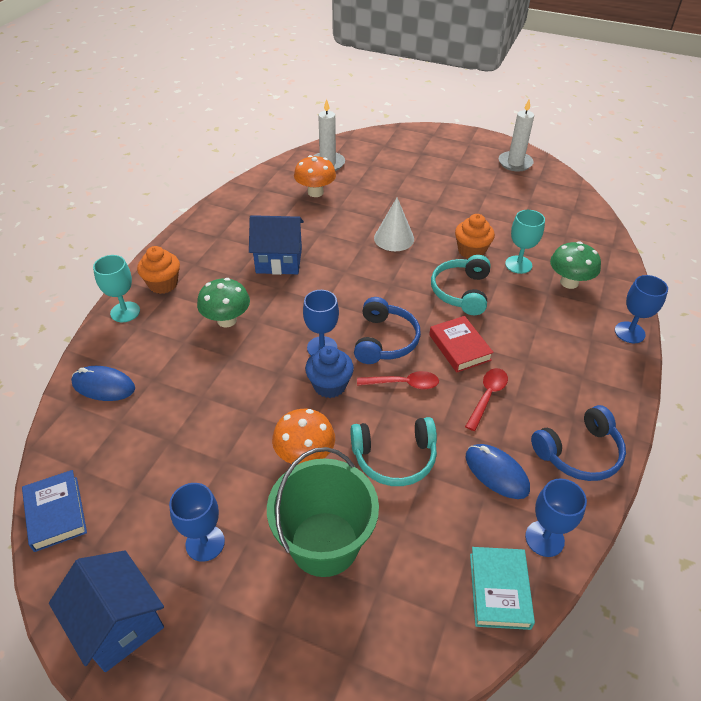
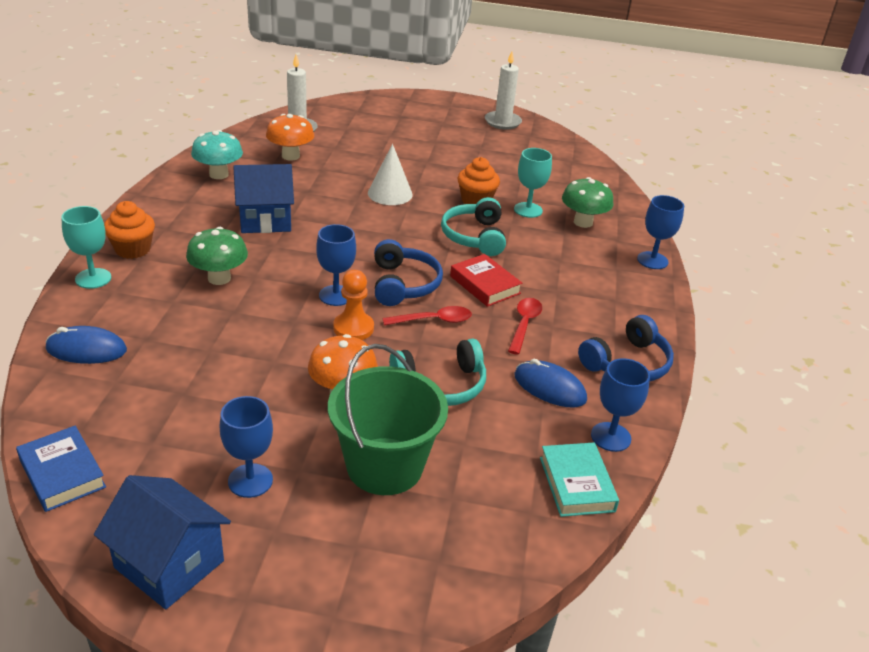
camera: 15 degrees left, 10 degrees down
blue cupcake [305,346,354,398] -> orange pawn [333,270,374,340]
none -> turquoise mushroom [191,130,243,179]

